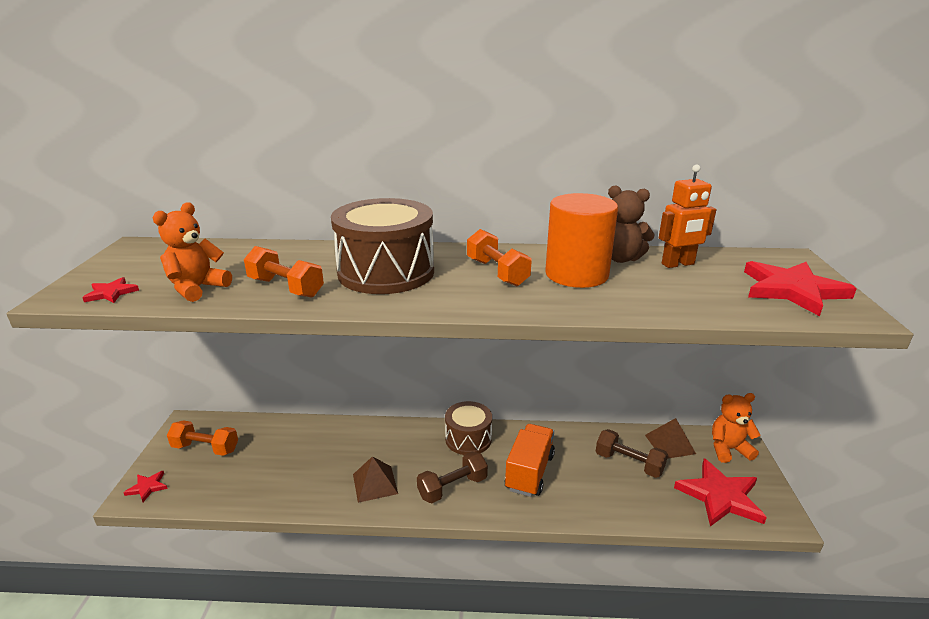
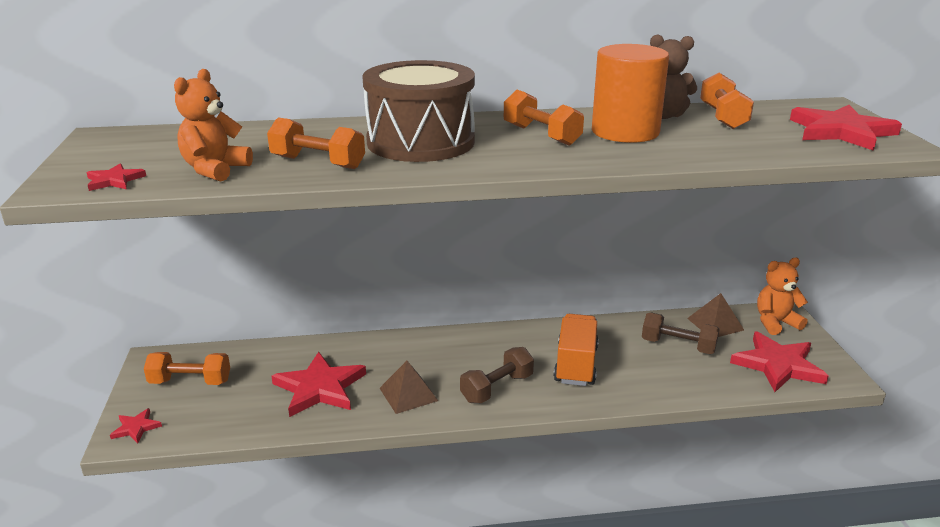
camera: 10 degrees left, 0 degrees up
brown drum [445,401,492,455] -> none
orange robot [659,165,716,268] -> orange dumbbell [700,73,754,129]
none -> red star [272,352,366,417]

